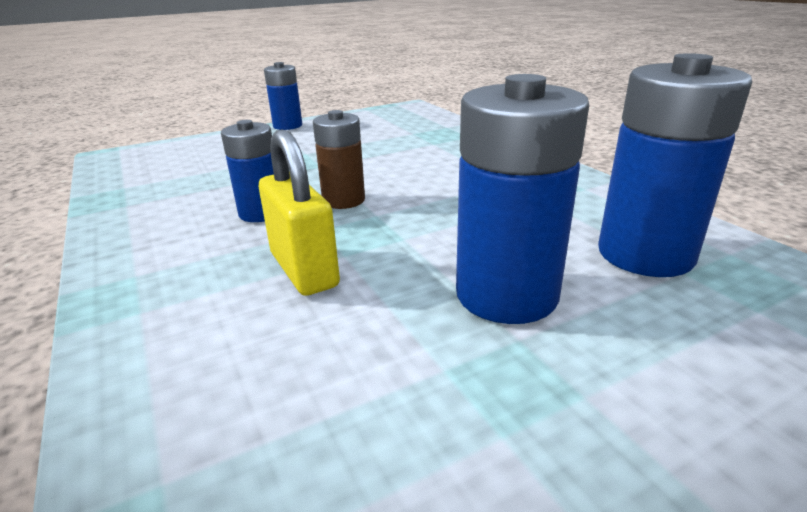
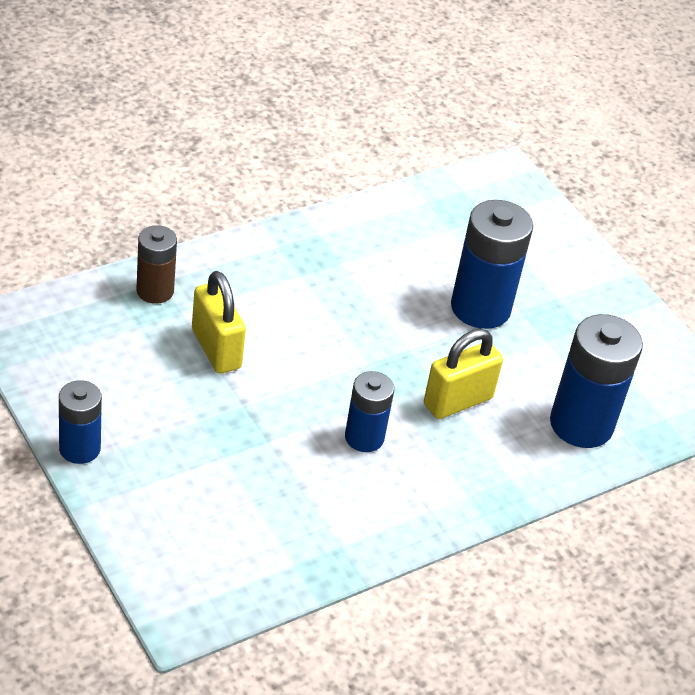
camera: 100 degrees left, 15 degrees up
brown battery [313,110,365,209] -> brown battery moved to [136,225,177,304]
blue battery [598,53,752,277] -> blue battery moved to [550,314,643,448]
none -> yellow padlock [192,271,246,374]

